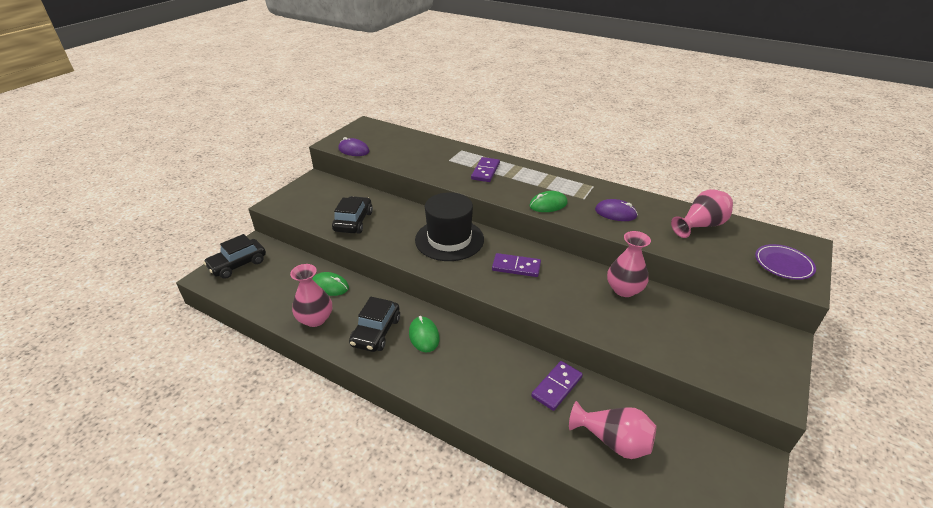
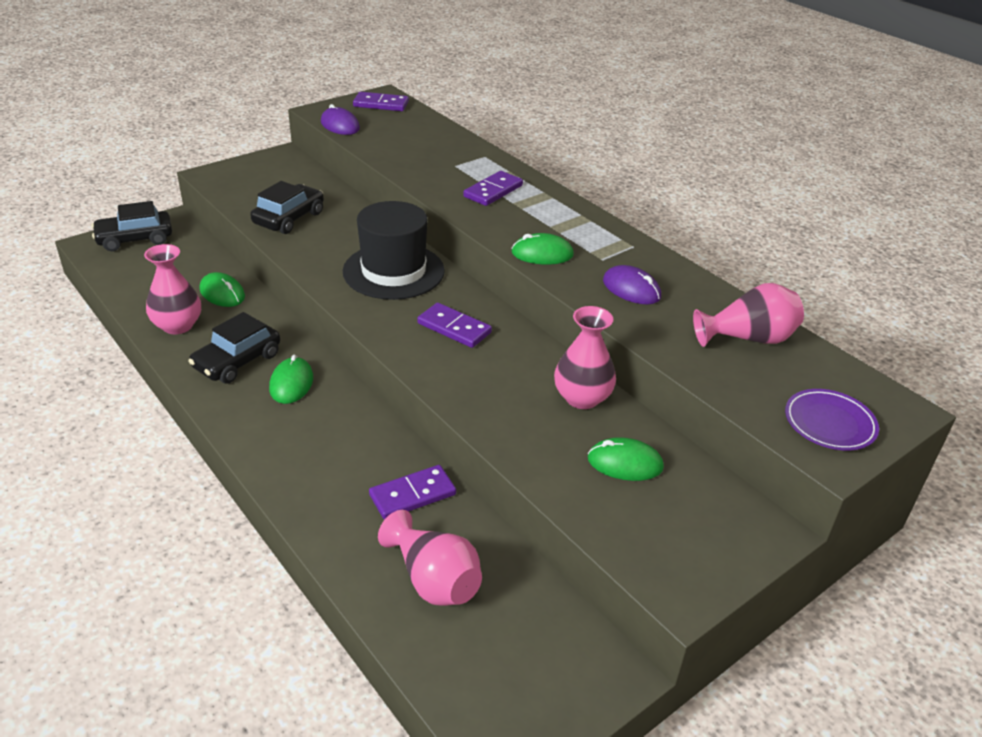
camera: 20 degrees right, 0 degrees up
none -> purple domino [353,92,409,111]
none -> green mouse [588,437,664,481]

